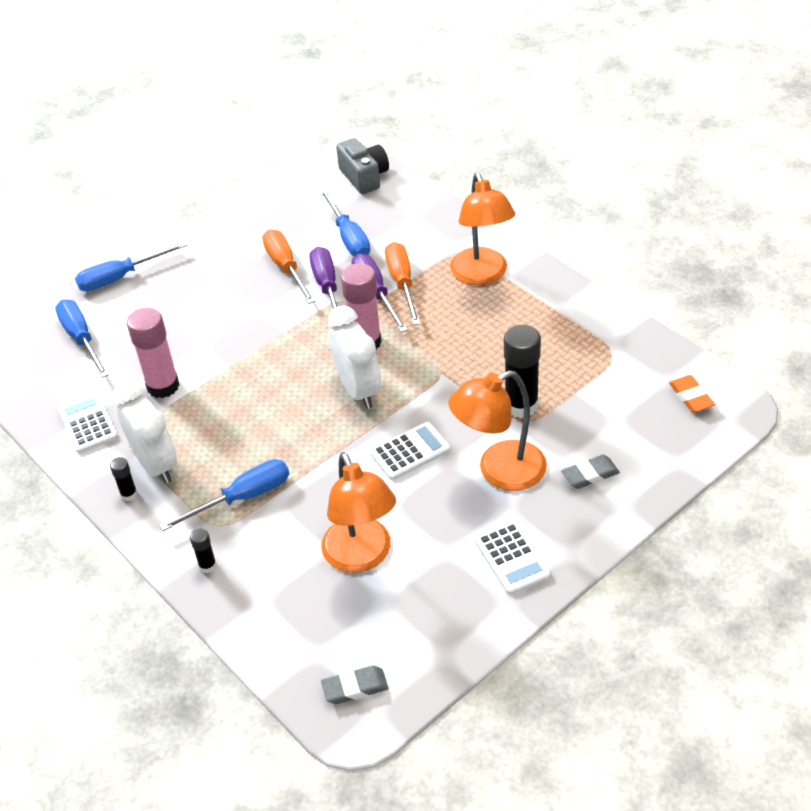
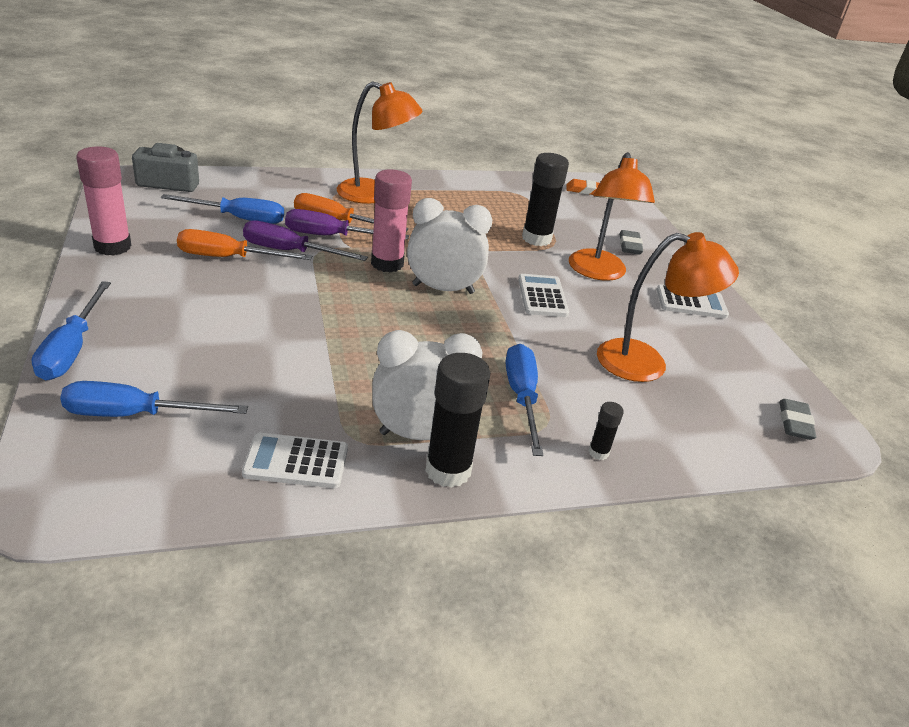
camera: 70 degrees left, 10 degrees down
black glue stick [110,457,138,501] -> black glue stick [425,353,490,488], size x2.10
pink glue stick [127,307,180,398] -> pink glue stick moved to [76,146,132,256]

